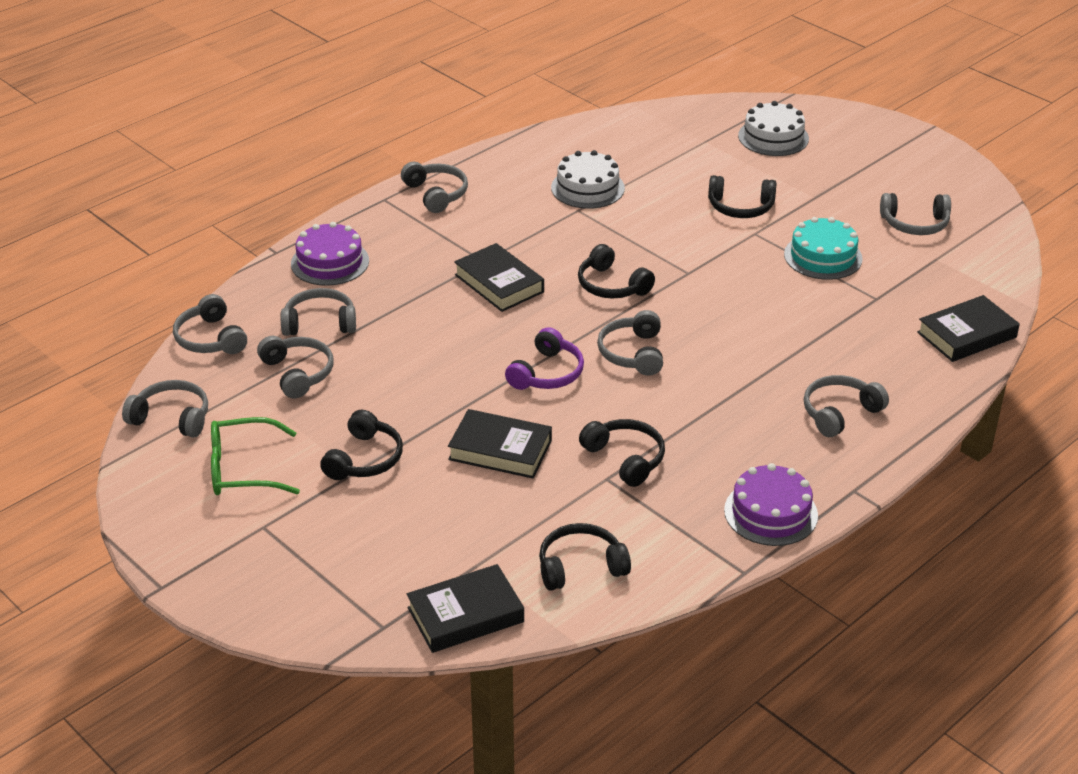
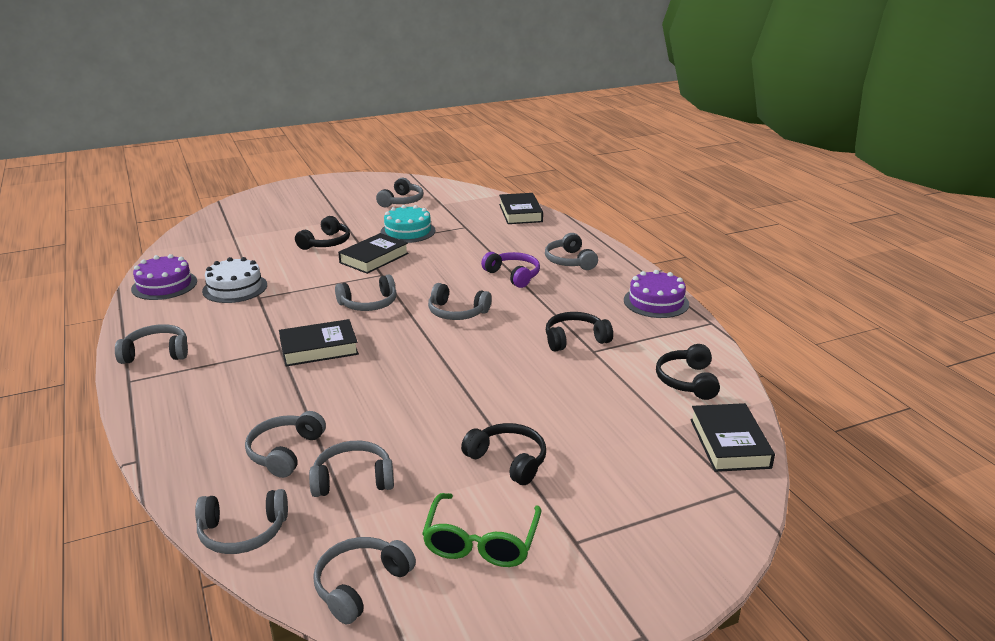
camera: 70 degrees left, 10 degrees down
purple cake [291,222,369,286] -> purple cake moved to [131,254,197,300]
black book [448,409,552,478] -> black book moved to [338,233,409,274]
purple headphones [505,327,584,390] -> purple headphones moved to [481,252,540,288]
black headphones [578,244,655,298] -> grey headphones [335,275,397,311]
white cake [738,101,809,156] -> none

